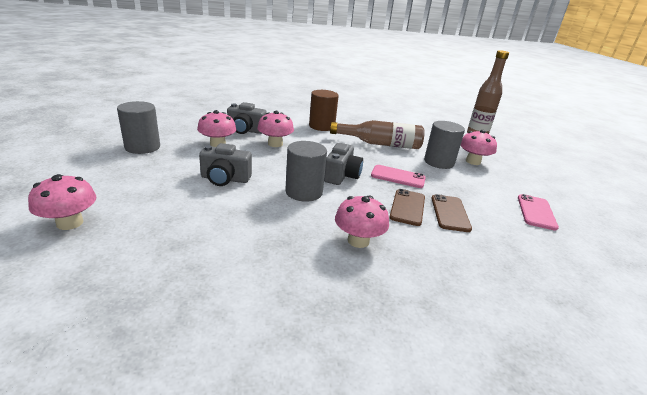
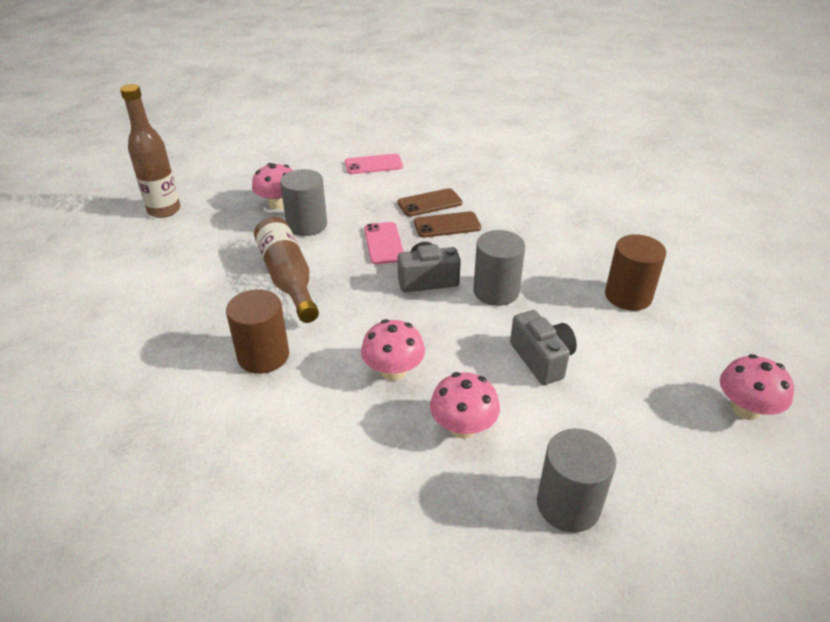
camera: 115 degrees left, 10 degrees up
grey camera [227,102,267,134] -> none
pink mushroom [335,196,389,248] -> none
none -> brown cylinder [605,234,666,311]

